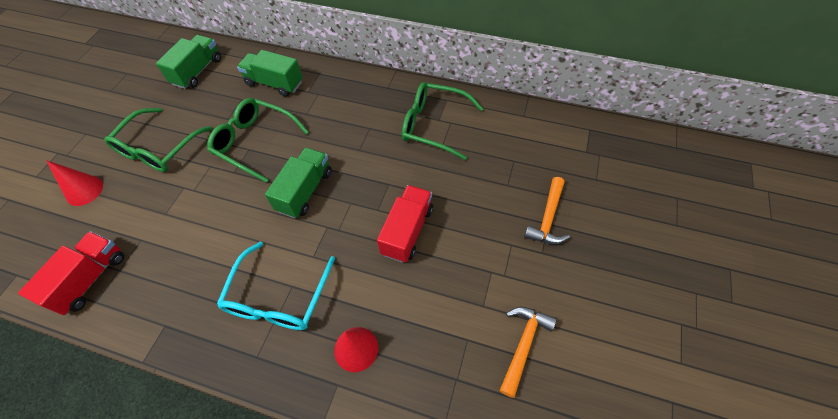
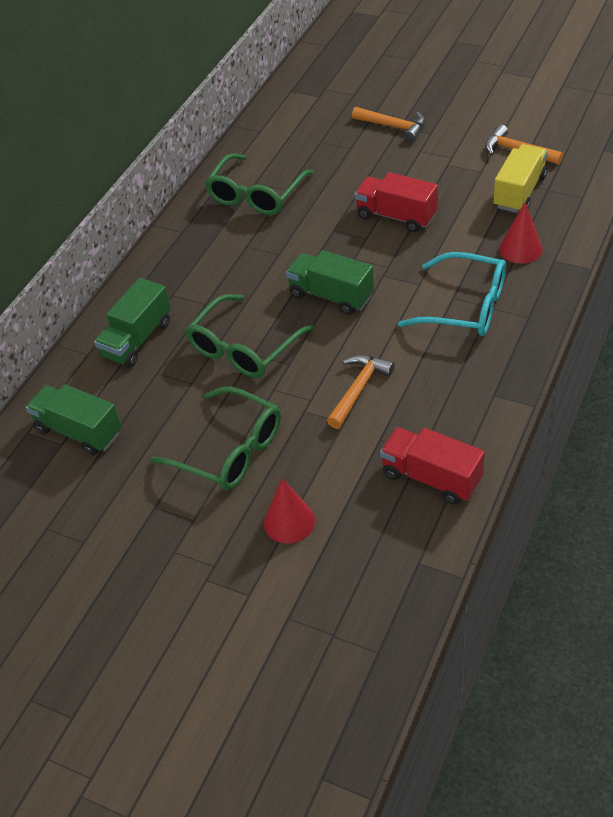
camera: 80 degrees left, 10 degrees down
none -> orange hammer [327,355,395,429]
none -> yellow truck [494,144,548,213]

